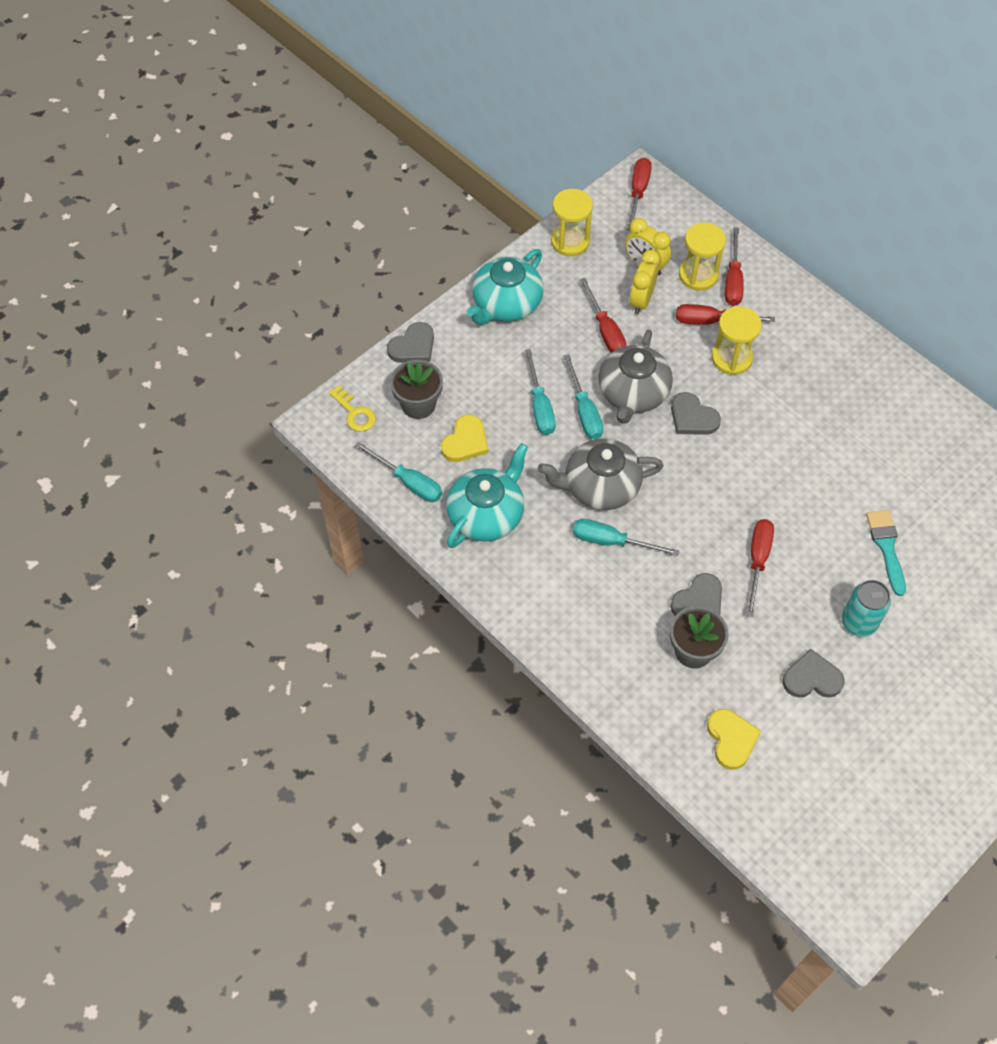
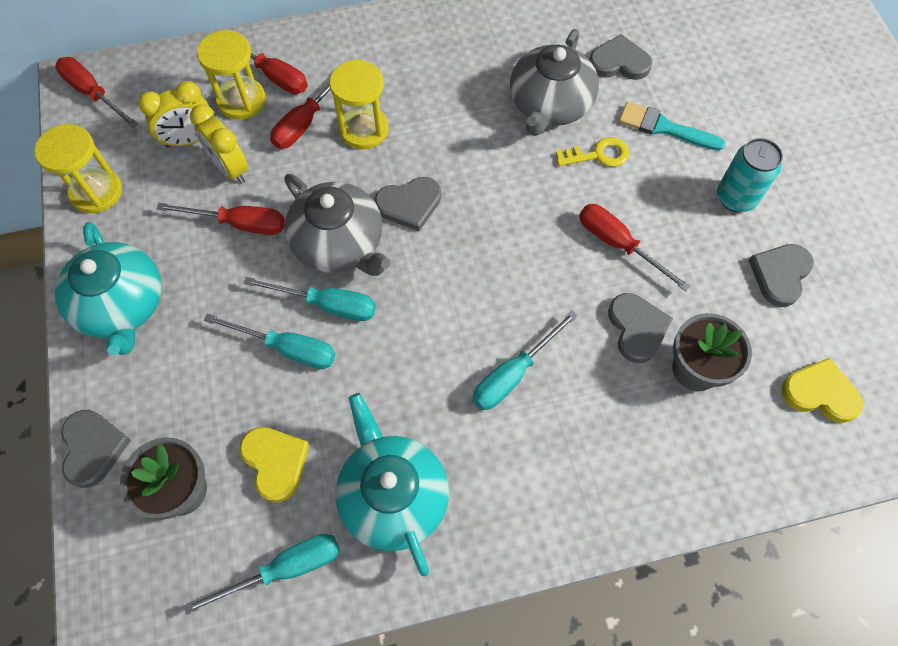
camera: 60 degrees left, 5 degrees up
yellow key [329,385,376,432] -> yellow key moved to [556,137,629,167]
grey teapot [538,438,664,510] -> grey teapot moved to [510,29,599,136]
none -> grey heart [590,34,652,80]

